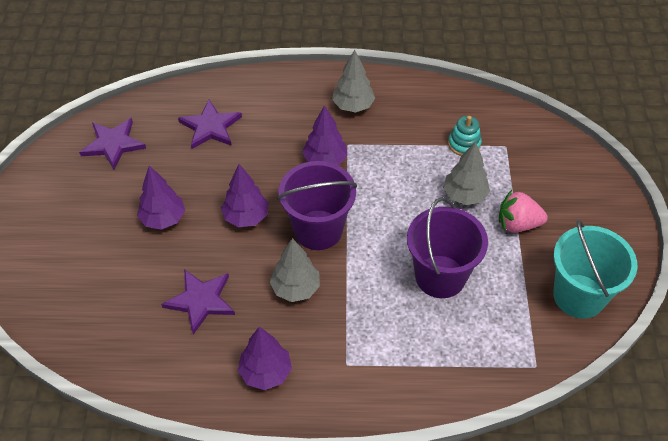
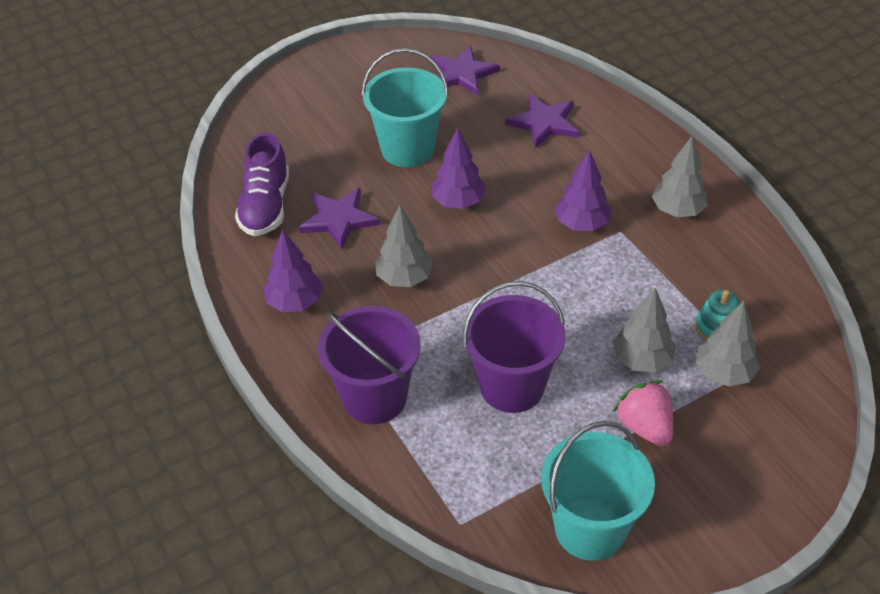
camera: 60 degrees right, 5 degrees down
purple tree [137,166,185,230] -> turquoise bucket [362,48,449,167]
purple bucket [277,161,357,250] -> purple bucket moved to [318,306,421,424]
none -> purple shoe [235,132,289,236]
none -> grey tree [696,301,760,386]

